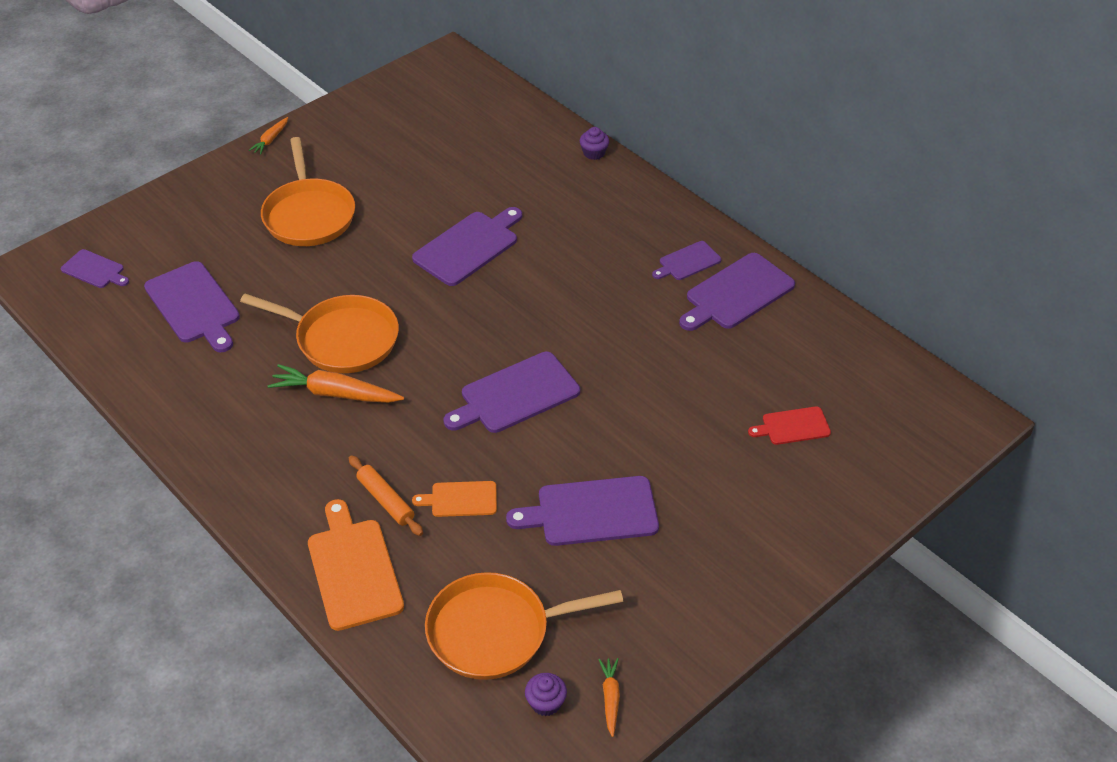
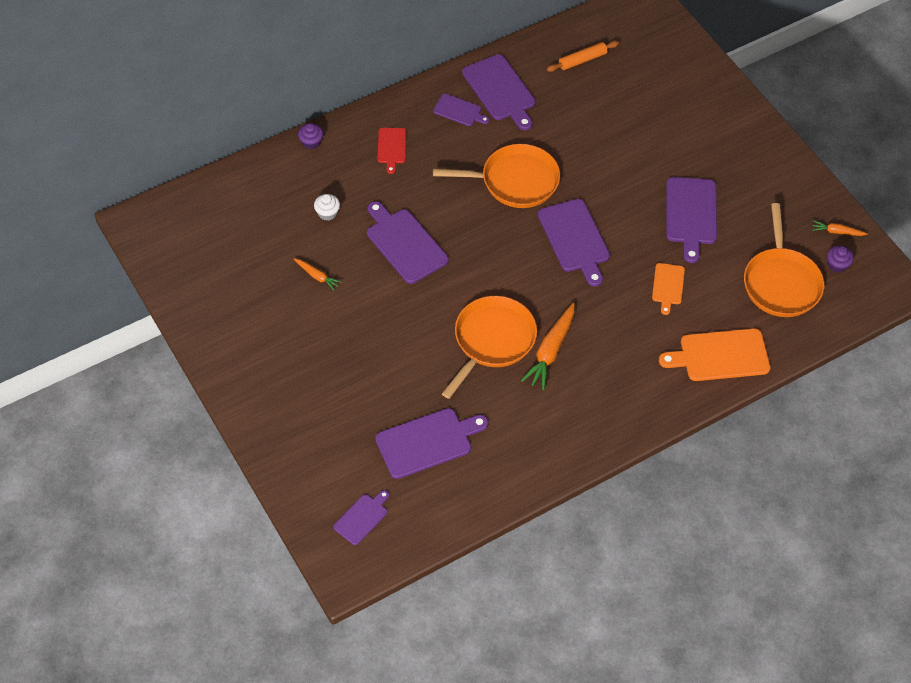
camera: 80 degrees left, 10 degrees up
orange carrot [249,117,288,155] -> orange carrot moved to [294,259,342,291]
orange pan [261,137,355,246] -> orange pan moved to [433,144,560,208]
orange rolling pin [349,455,423,536] -> orange rolling pin moved to [547,41,619,72]
purple cutting board [652,241,721,280] -> purple cutting board turned 45 degrees counterclockwise [433,94,489,126]
red cutting board [748,406,831,445] -> red cutting board moved to [377,128,406,174]
none -> white cupcake [314,194,340,221]

